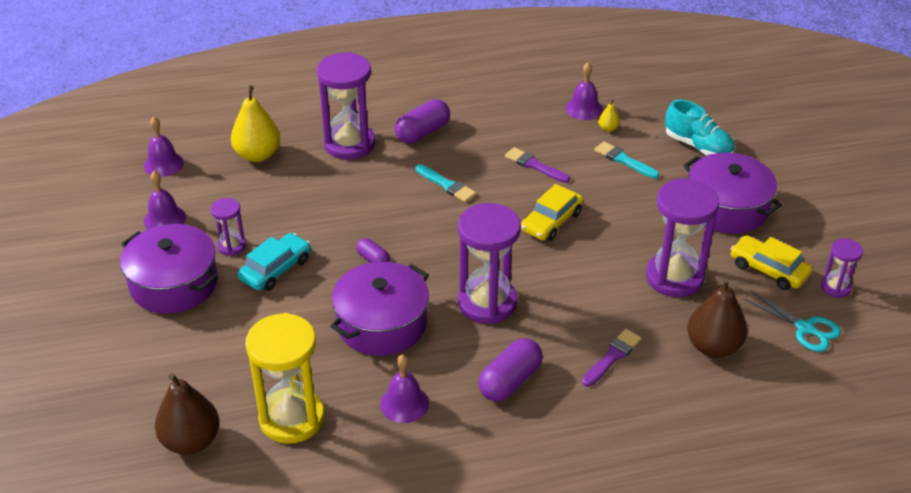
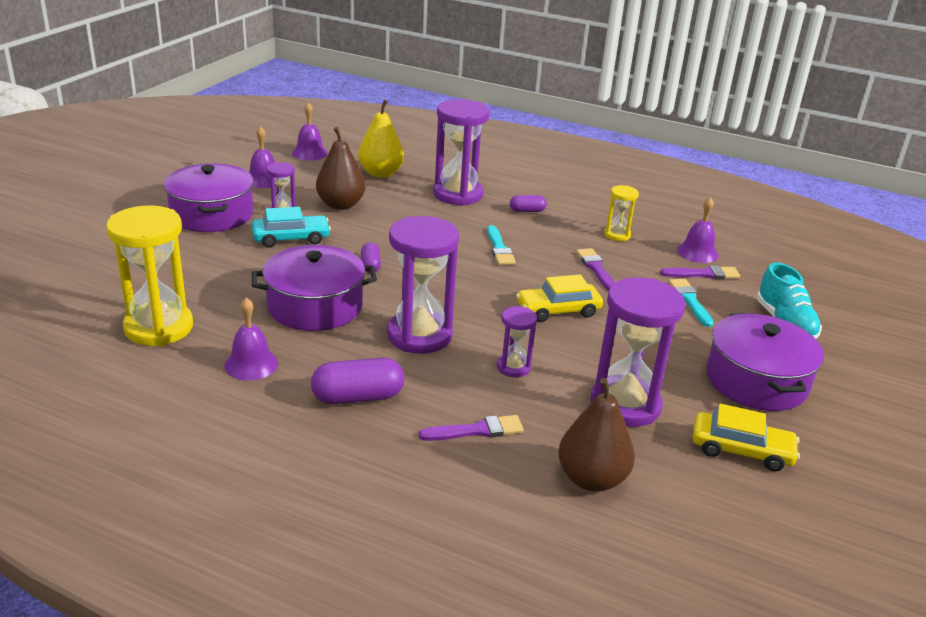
camera: 35 degrees right, 10 degrees down
brown pear [155,373,220,455] -> brown pear moved to [316,127,366,210]
purple capsule [395,99,450,143] -> purple capsule [510,195,547,212], size x0.57
yellow pear [598,100,620,132] -> purple brush [660,265,740,279]
yellow car [731,235,812,290] -> yellow car turned 120 degrees clockwise [693,404,800,471]
turquoise scissors [743,291,841,352] -> none
purple hourglass [821,238,863,298] -> purple hourglass moved to [497,306,537,377]
none -> yellow hourglass [604,185,639,241]

